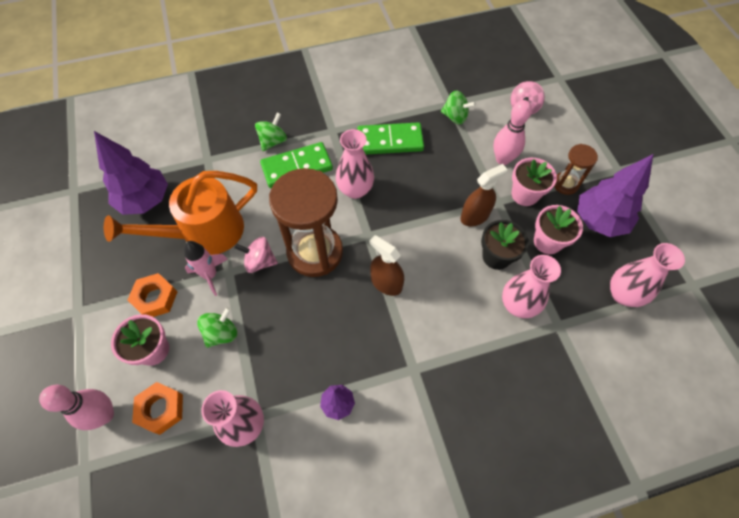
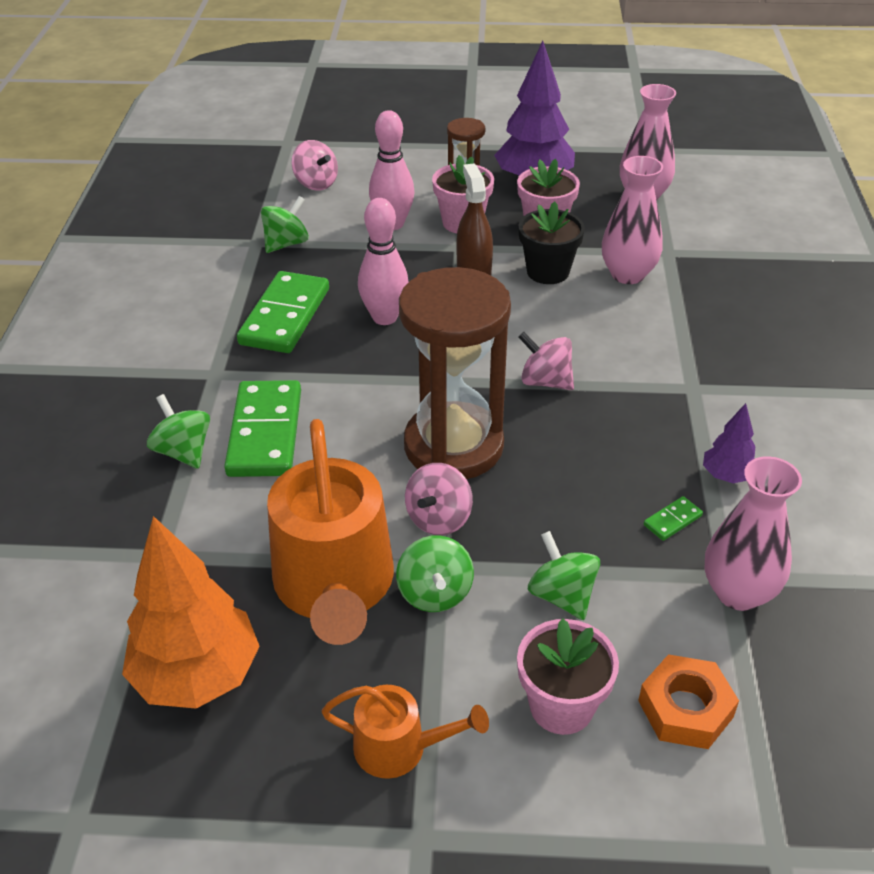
camera: 70 degrees left, 20 degrees down
pink bowling pin [39,385,114,430] -> pink bowling pin moved to [358,198,408,325]
purple tree [94,131,168,215] -> orange tree [122,516,260,709]
orange nut [128,273,177,317] -> none
pink rocket [184,241,228,296] -> green spinning top [396,535,474,612]
pink vase [336,129,374,199] -> none
brown spray bottle [369,235,404,296] -> pink spinning top [518,332,574,390]
none -> orange watering can [321,685,489,779]
none -> green domino [644,496,703,541]

